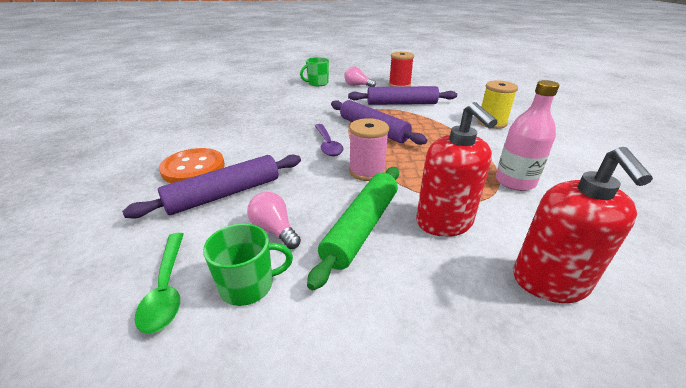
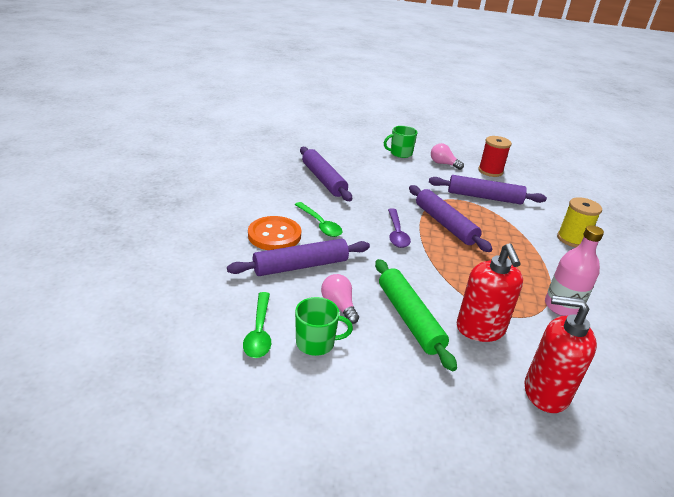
camera: 10 degrees right, 0 degrees up
green rolling pin [307,167,399,290] -> green rolling pin turned 60 degrees counterclockwise [375,259,457,371]
pink spool [349,118,389,181] -> none
red soap dispenser [513,147,653,303] -> red soap dispenser turned 90 degrees clockwise [525,295,597,413]
none -> green spoon [295,202,342,237]
none -> purple rolling pin [300,147,352,201]

